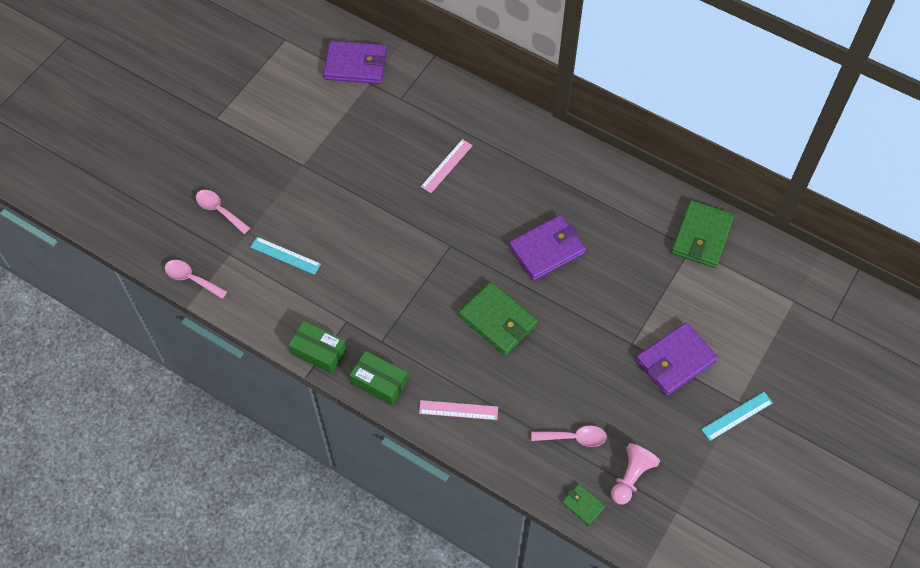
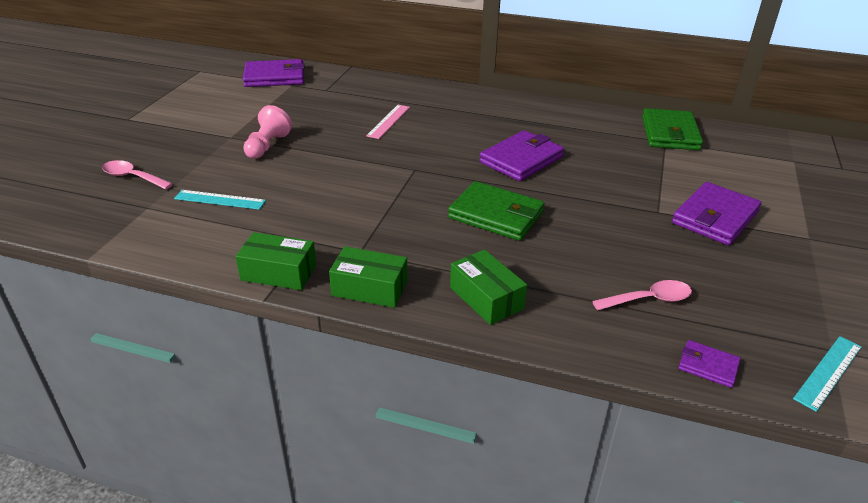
camera: 15 degrees left, 25 degrees down
pink spoon [165,260,228,299] -> none
pink ruler [419,400,498,420] -> green box [450,249,527,325]
green wallet [562,484,606,526] -> purple wallet [678,340,741,388]
pink pawn [611,443,660,504] -> pink pawn moved to [243,105,292,159]
turquoise ruler [701,392,773,441] -> turquoise ruler moved to [793,336,862,412]

